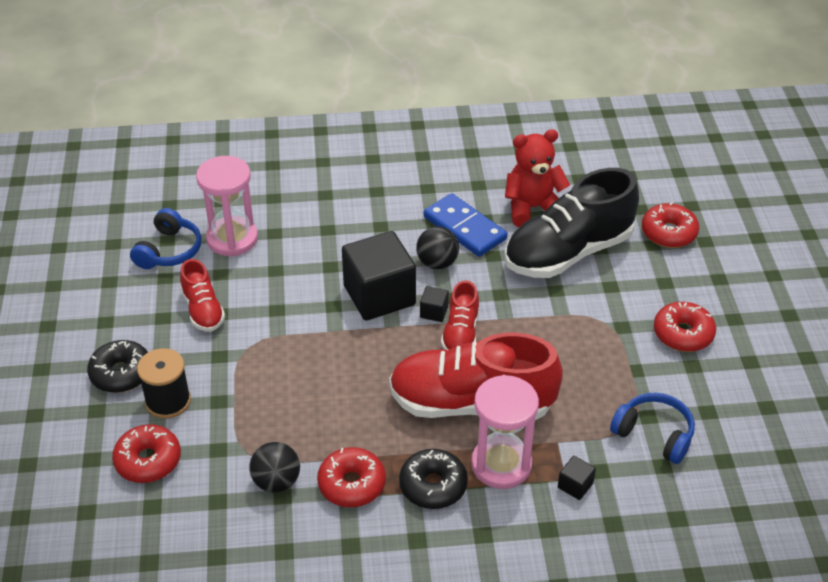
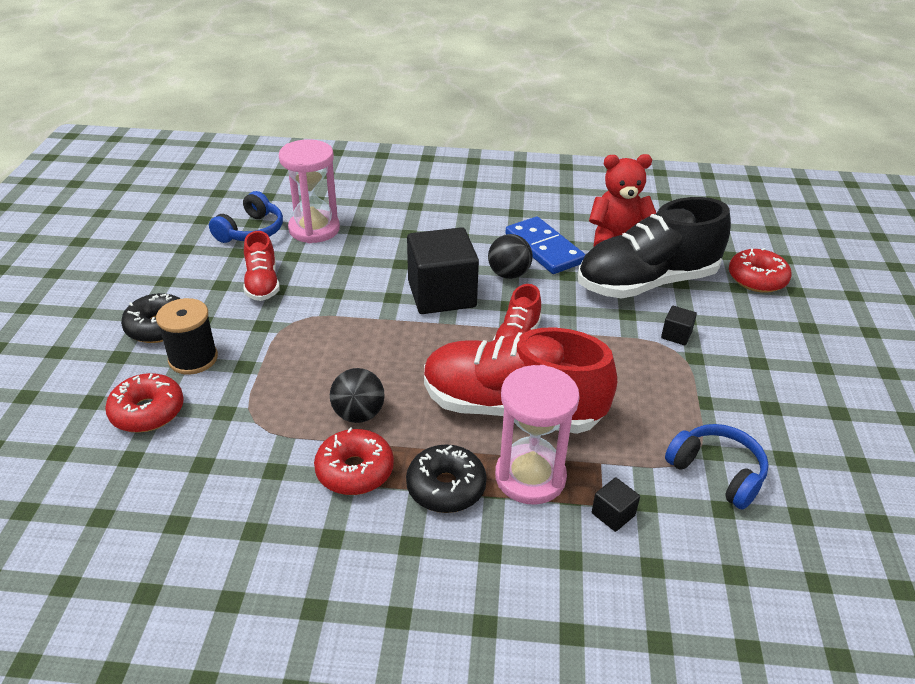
camera: 10 degrees right, 5 degrees down
black ball [249,442,300,493] -> black ball moved to [330,368,385,423]
black cube [420,286,449,322] -> black cube moved to [661,306,697,345]
red donut [654,302,716,352] -> none

